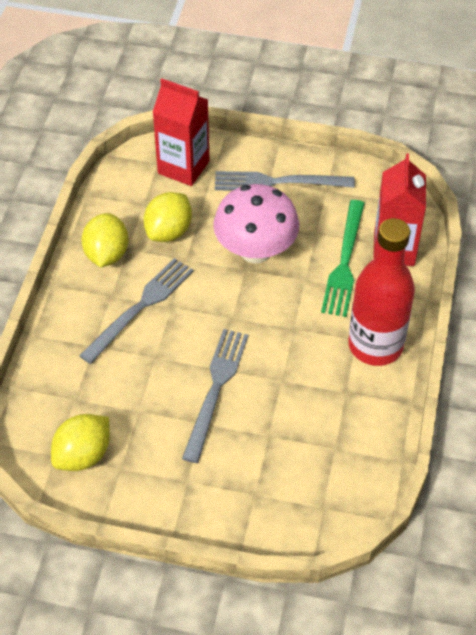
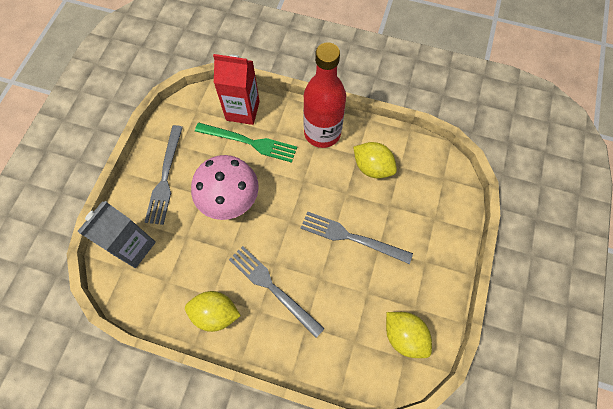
camera: 85 degrees left, 15 degrees up
yellow lemon [144,192,192,242] -> yellow lemon moved to [353,142,397,178]
red carton [152,78,210,186] -> grey carton [78,201,156,268]

